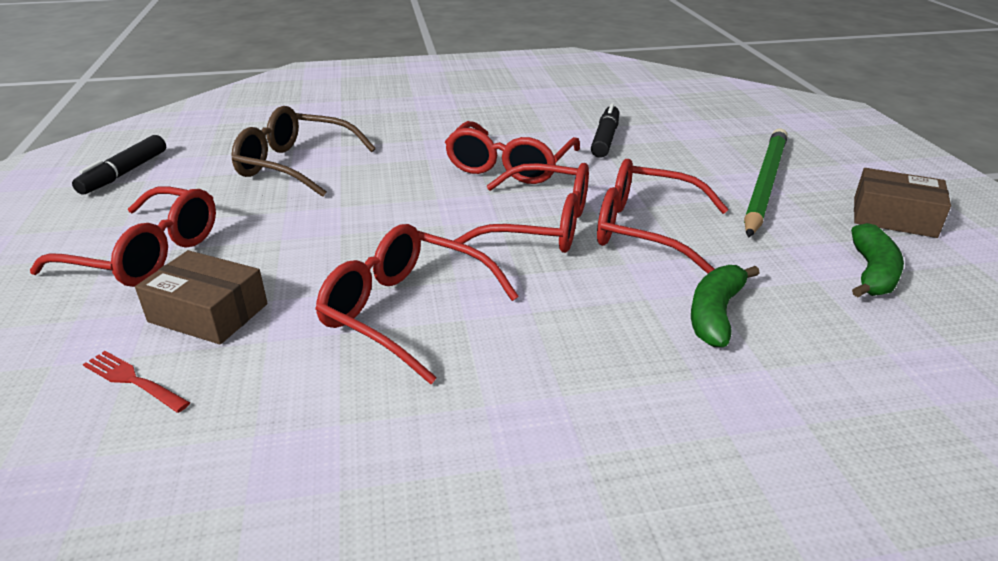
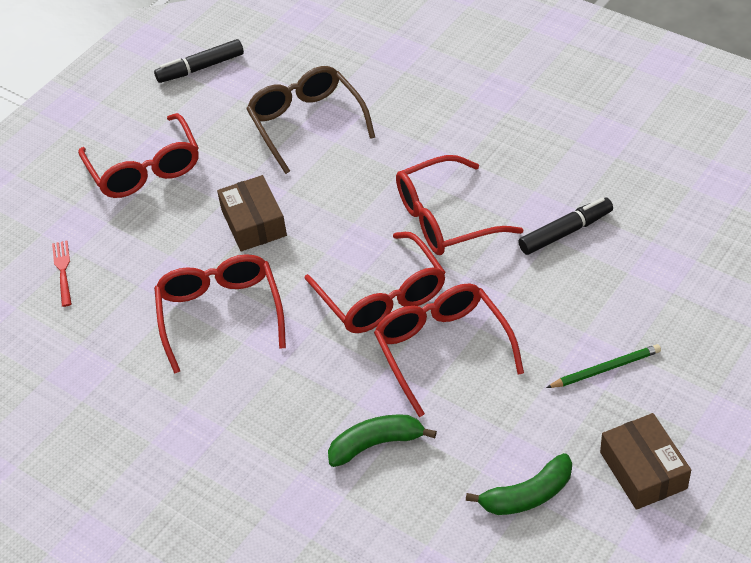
camera: 50 degrees right, 15 degrees up
brown box [135,250,268,345] -> brown box moved to [217,175,287,251]
green pencil [744,128,788,238] -> green pencil [546,344,661,388], size x0.50

